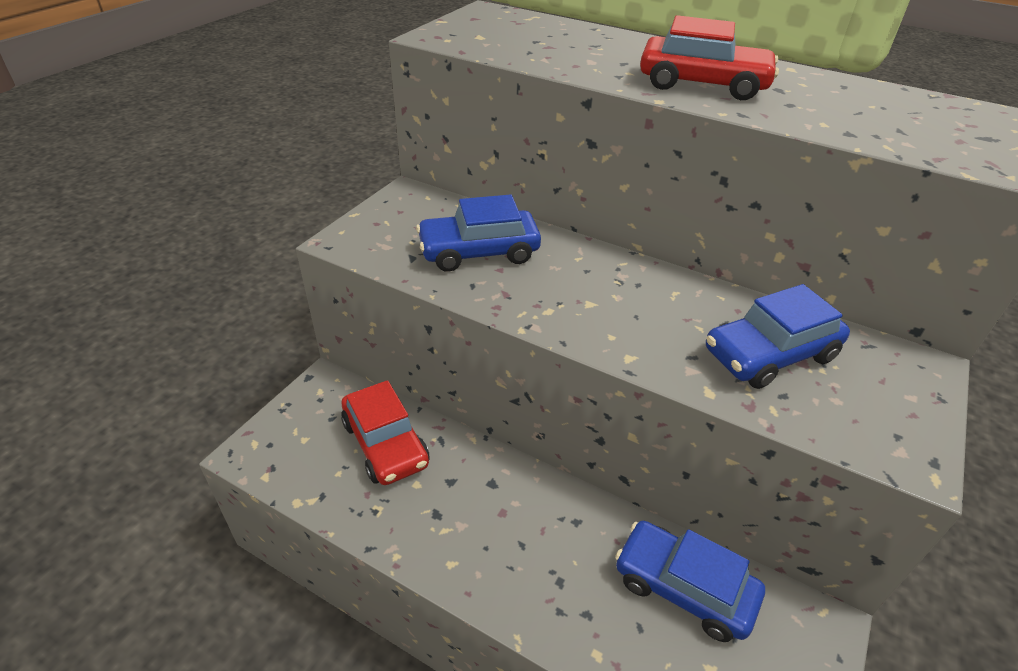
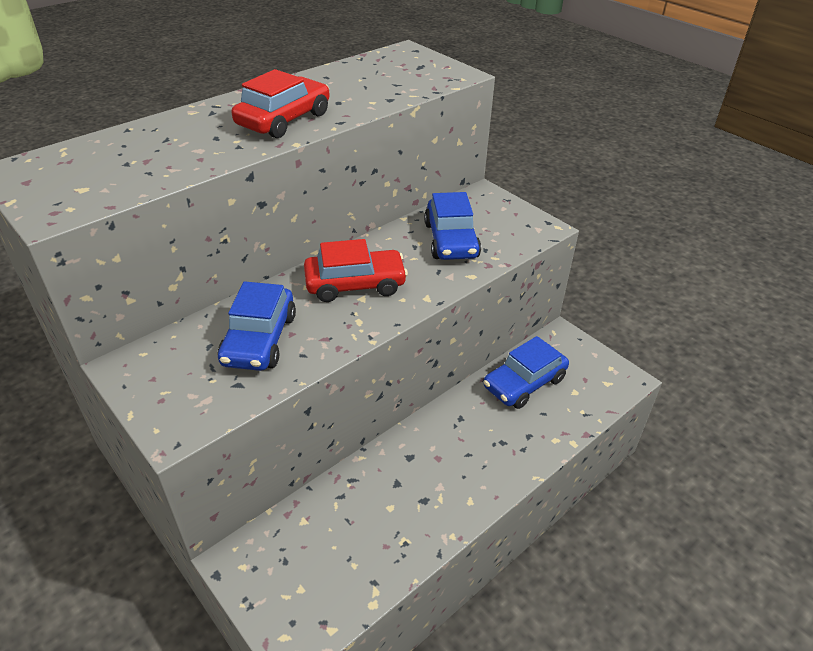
camera: 70 degrees left, 0 degrees up
red car [341,380,429,485] -> red car moved to [304,239,408,302]

